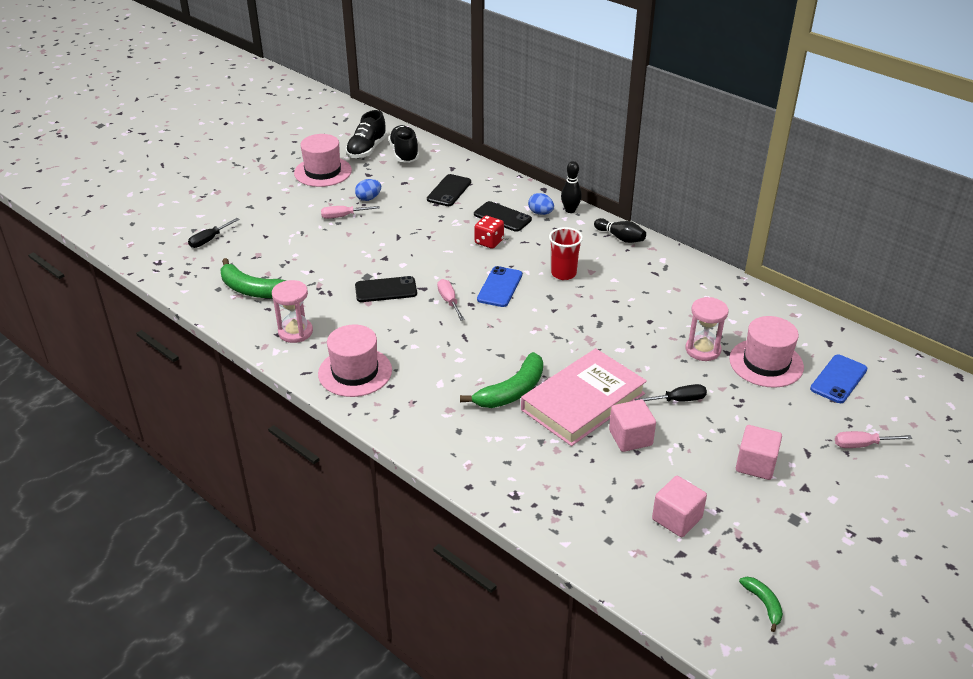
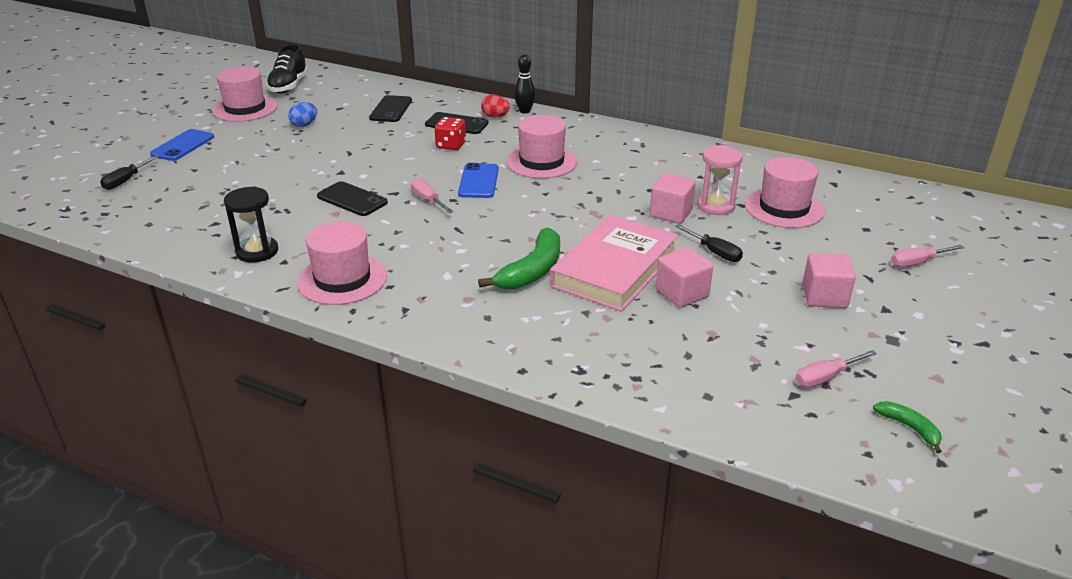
camera: 15 degrees left, 5 degrees down
green banana [221,258,287,298] -> none
pink hourglass [272,280,313,343] -> black hourglass [224,187,278,263]
pink screwdriver [321,206,380,219] -> pink screwdriver moved to [795,350,877,388]
black phone [355,276,417,302] -> black phone turned 60 degrees clockwise [317,181,388,216]
black shoe [388,125,419,163] -> none
blue egg [528,193,554,215] -> red egg [481,94,510,118]
red cup [549,227,583,280] -> pink hat [506,115,577,178]
black bowling pin [594,218,646,243] -> none
black screwdriver [635,384,707,402] -> black screwdriver turned 75 degrees clockwise [675,224,743,262]
pink cube [652,476,707,537] -> pink cube moved to [650,173,696,224]
blue phone [810,355,867,403] -> blue phone moved to [150,129,214,161]

